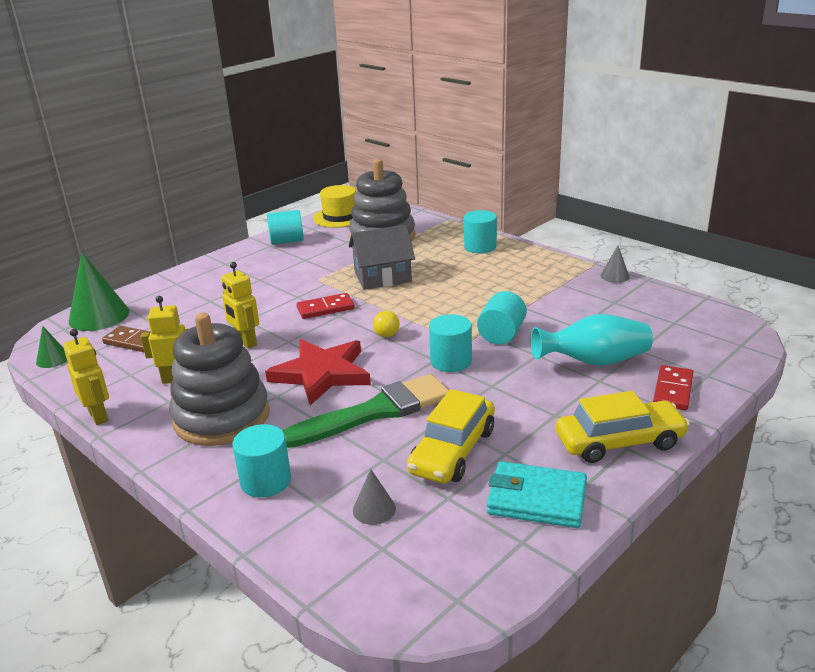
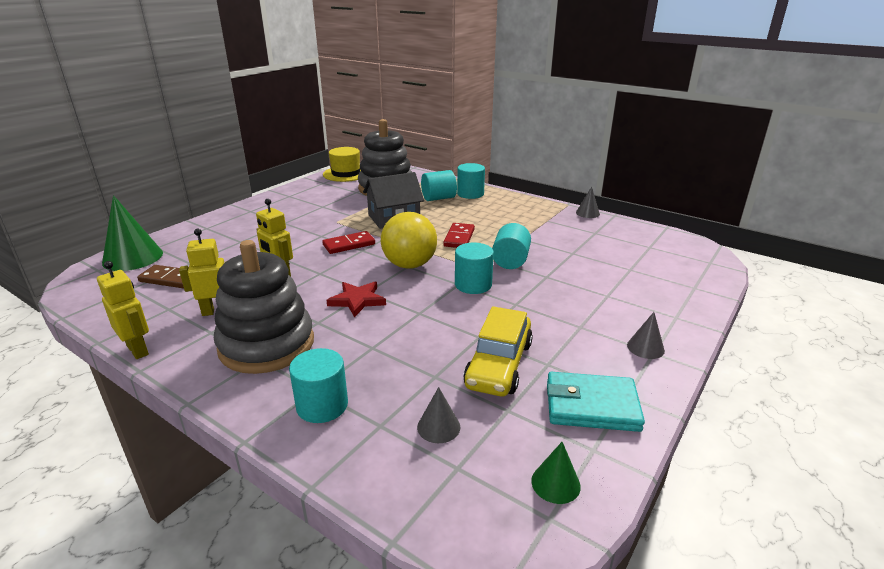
camera: 10 degrees left, 0 degrees up
green cone [36,326,67,368] -> green cone moved to [531,442,581,504]
red star [265,339,371,405] -> red star [326,282,386,318], size x0.60
turquoise cylinder [267,210,303,245] -> turquoise cylinder moved to [421,170,457,201]
green brush [282,374,449,448] -> none
yellow ball [373,311,400,337] -> yellow ball [381,212,437,269], size x2.33
turquoise vase [531,314,653,366] -> none
yellow car [556,391,690,463] -> grey cone [627,312,665,359]
red domino [653,365,693,410] -> red domino moved to [443,223,475,248]

